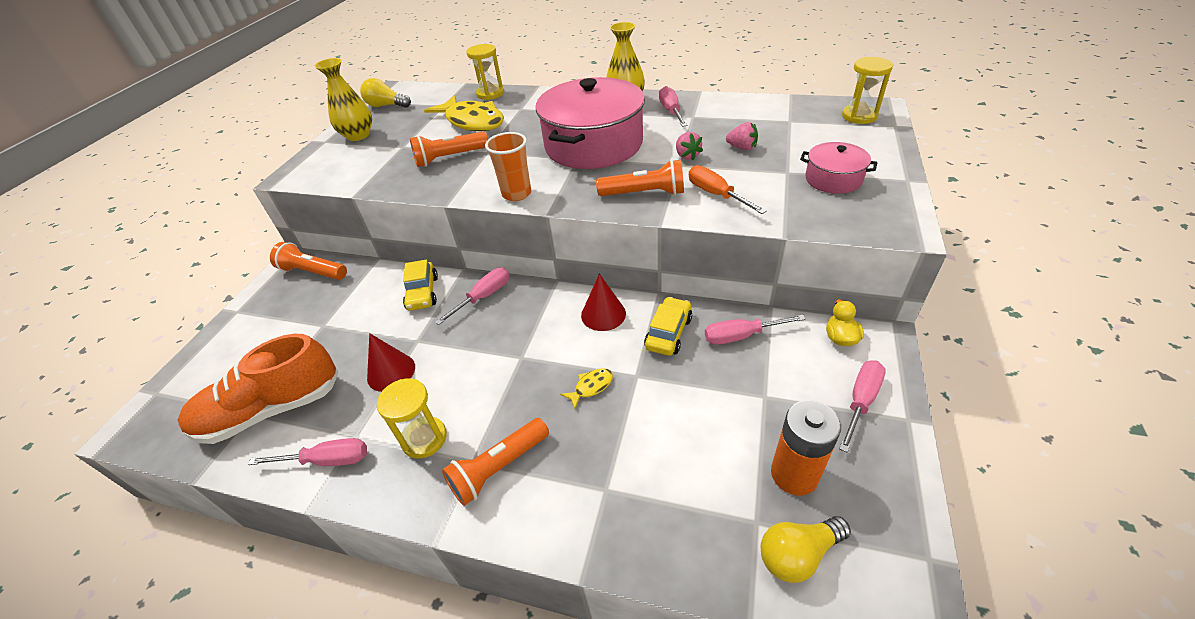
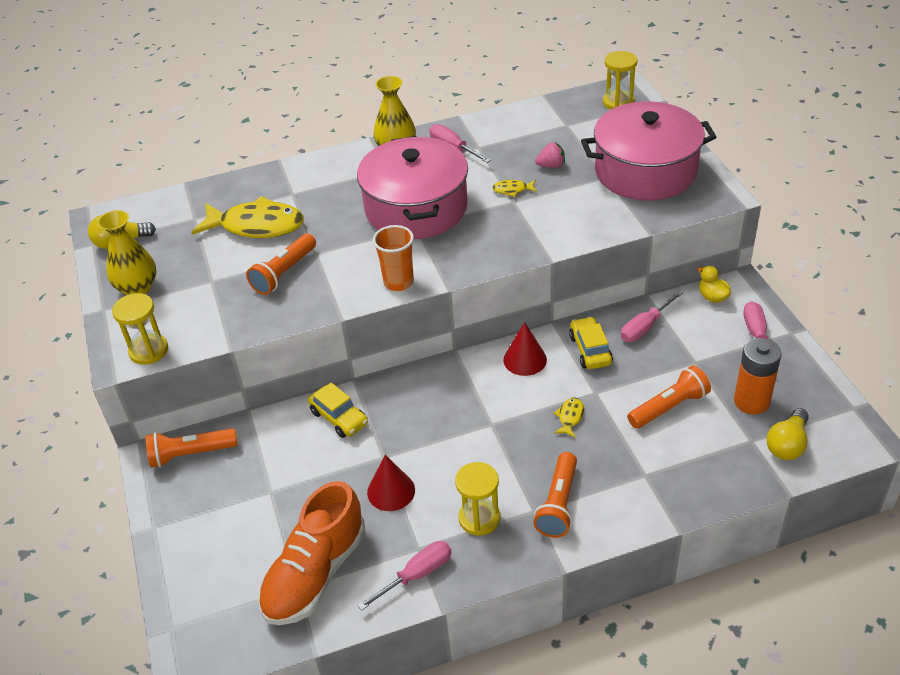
camera: 35 degrees left, 0 degrees up
pink screwdriver [435,268,510,325] -> none
yellow hourglass [466,44,504,100] -> yellow hourglass moved to [112,293,168,365]
orange flashlight [596,159,684,196] -> orange flashlight moved to [627,365,711,429]
pink strawberry [676,132,703,160] -> yellow fish [492,180,537,197]
orange screwdriver [689,165,767,214] -> none
pink pot [800,142,877,194] -> pink pot [581,101,716,201], size x2.10

